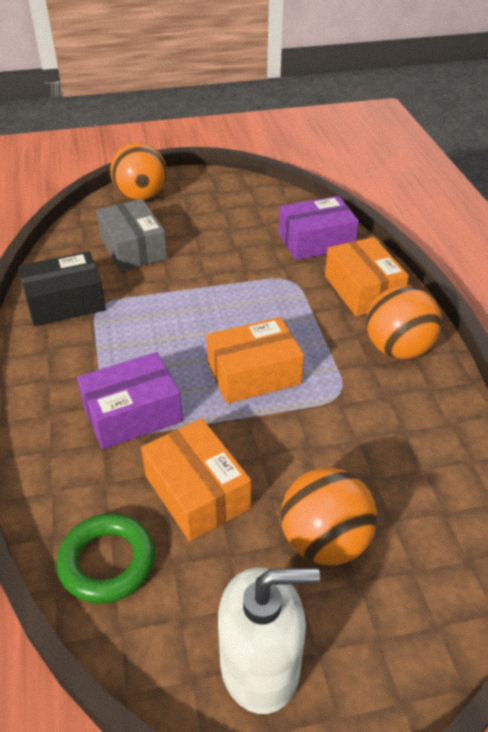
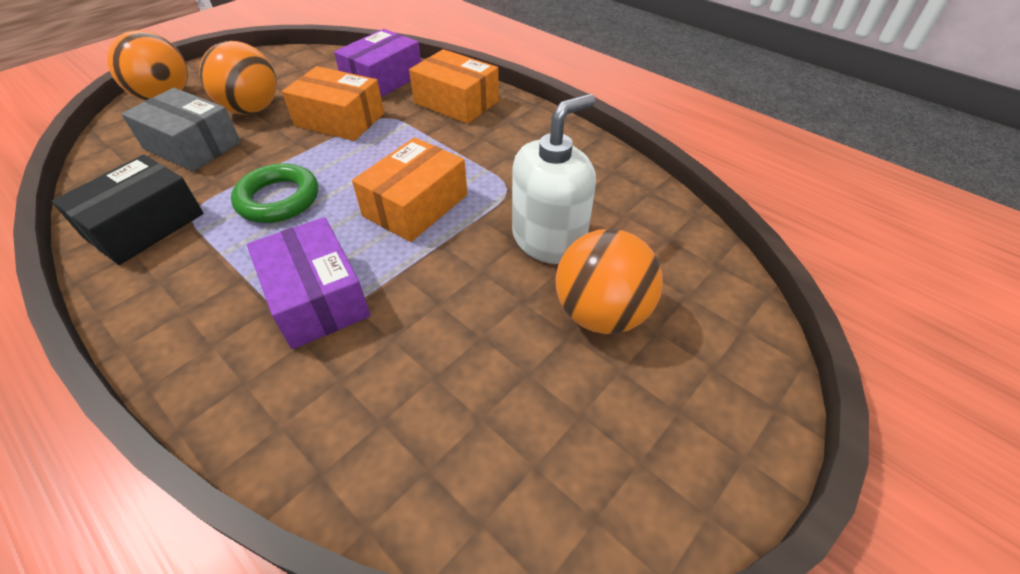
camera: 35 degrees left, 5 degrees up
green ring [56,513,155,604] -> green ring moved to [231,163,318,223]
purple box [77,352,183,449] -> purple box turned 60 degrees counterclockwise [247,217,371,349]
orange box [141,418,251,541] -> orange box moved to [282,66,384,141]
white soap dispenser [218,568,320,714] -> white soap dispenser moved to [512,94,596,264]
orange ball [366,285,442,359] -> orange ball moved to [199,41,277,115]

